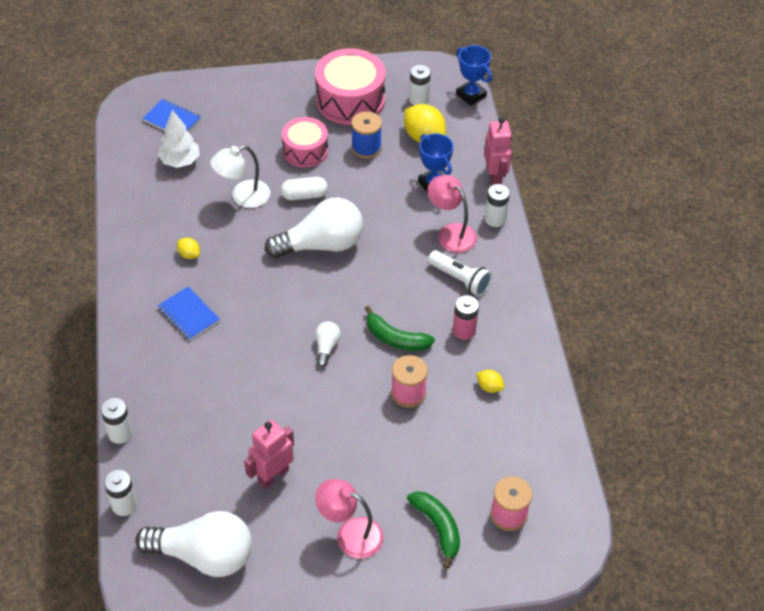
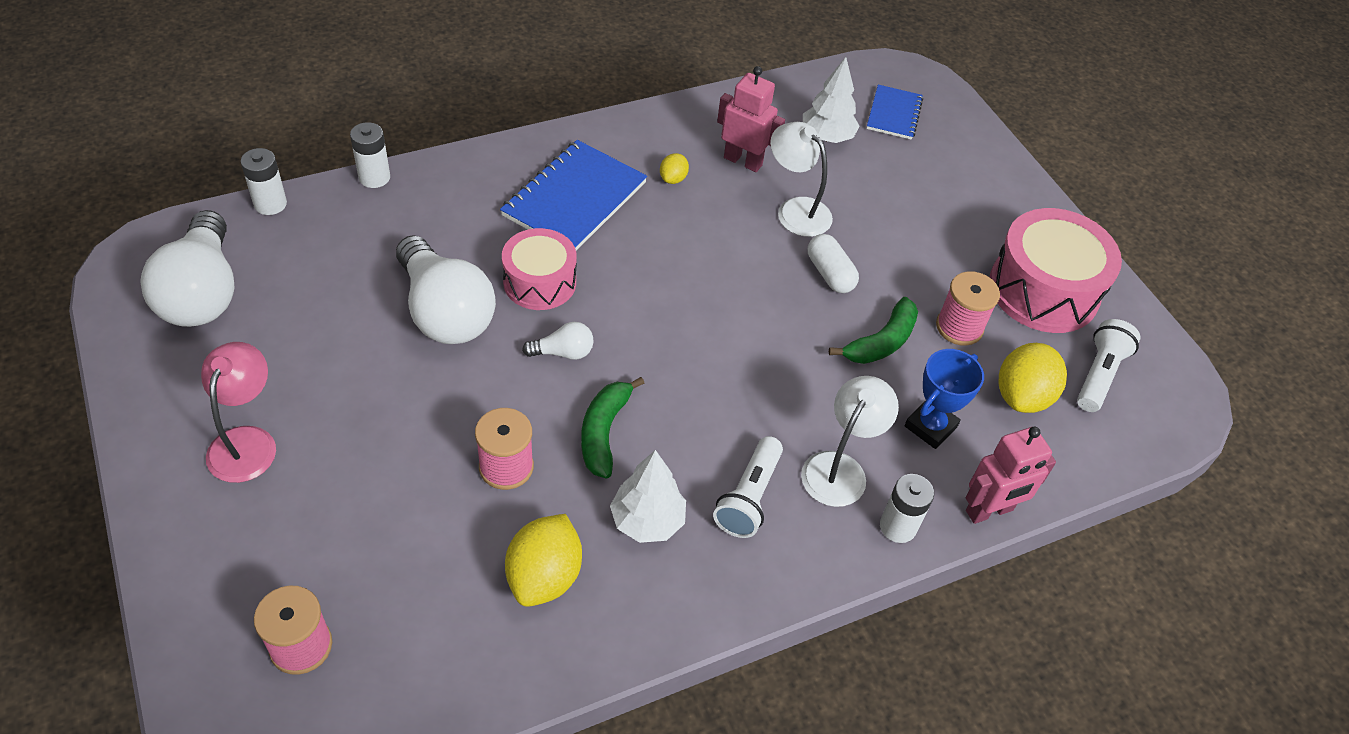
camera: 70 degrees right, 0 degrees up
blue notebook [158,287,220,340] -> blue notebook [500,140,647,251], size x1.73
pink robot [244,419,294,489] -> pink robot moved to [717,66,785,172]
white light bulb [265,198,363,258] -> white light bulb moved to [396,235,496,344]
pink drum [282,117,328,168] -> pink drum moved to [502,228,577,310]
blue spool [351,112,382,158] -> pink spool [936,271,1000,346]
green banana [407,491,460,569] -> green banana moved to [829,297,918,364]
white battery [409,65,431,105] -> white flashlight [1077,319,1140,412]
pink lamp [428,175,477,253] -> white lamp [801,376,899,507]
pink battery [453,295,479,340] -> white tree [610,450,686,543]
blue trophy [456,45,492,106] -> none
yellow lemon [476,370,504,393] -> yellow lemon [505,514,582,607], size x1.98

